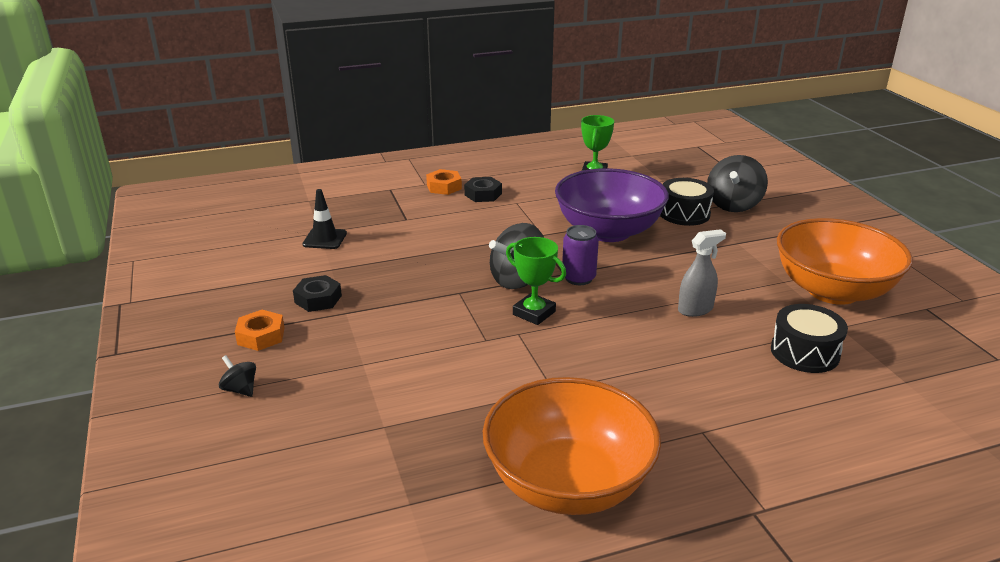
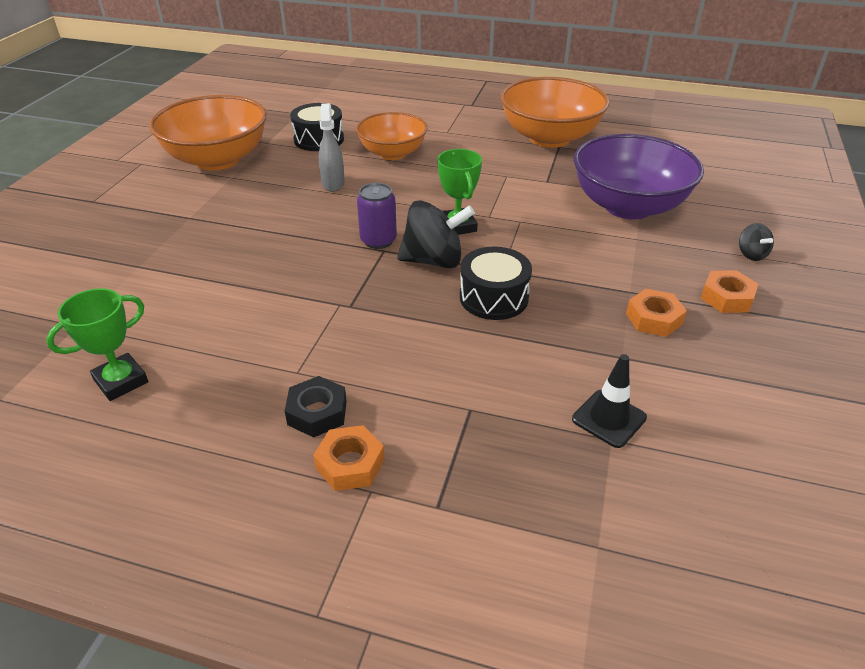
camera: 145 degrees left, 10 degrees up
black nut [293,275,342,312] -> orange nut [626,289,687,337]
purple bowl [555,168,669,242] -> purple bowl moved to [574,134,704,219]
black drum [660,178,714,226] -> black drum moved to [460,247,532,320]
grey spray bottle [678,229,726,317] -> grey spray bottle turned 75 degrees clockwise [319,103,345,192]
black spinning top [707,155,768,212] -> none
none -> orange bowl [356,112,428,160]

